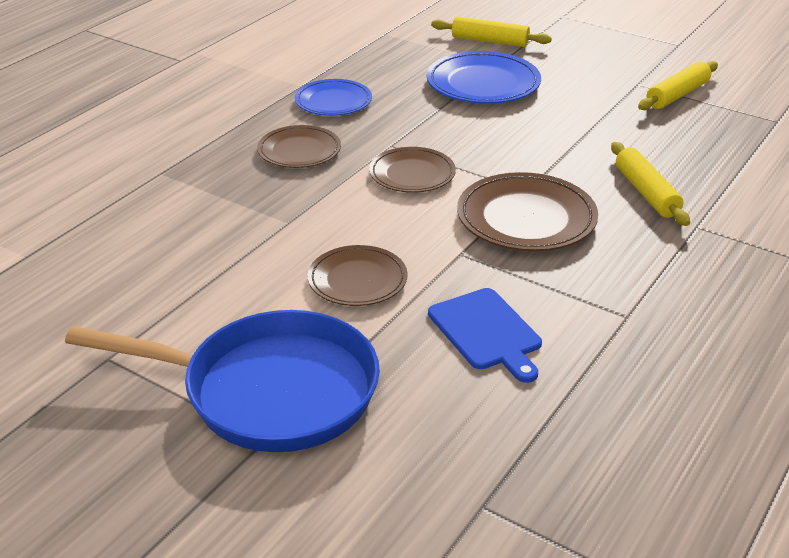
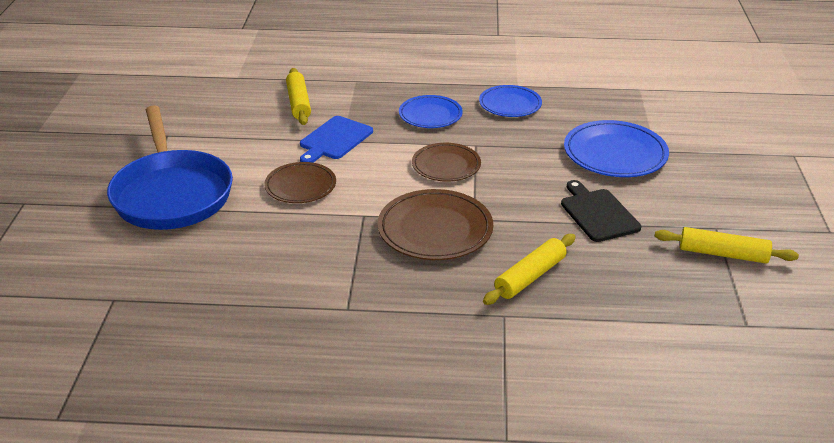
camera: 60 degrees right, 0 degrees up
brown plate [257,125,341,168] -> blue plate [399,95,463,128]
blue cutting board [428,288,542,383] -> blue cutting board moved to [300,116,373,163]
yellow rolling pin [431,16,552,47] -> yellow rolling pin moved to [286,68,311,125]
none -> black cutting board [561,180,641,242]

